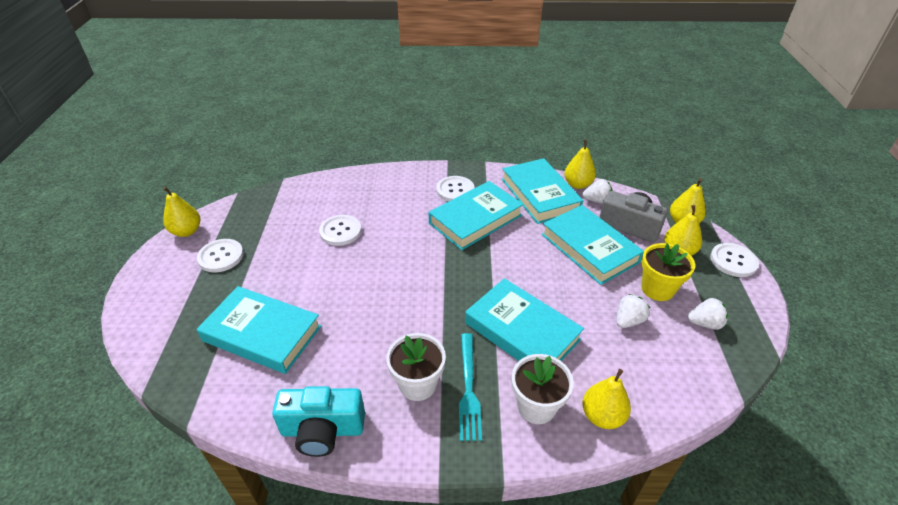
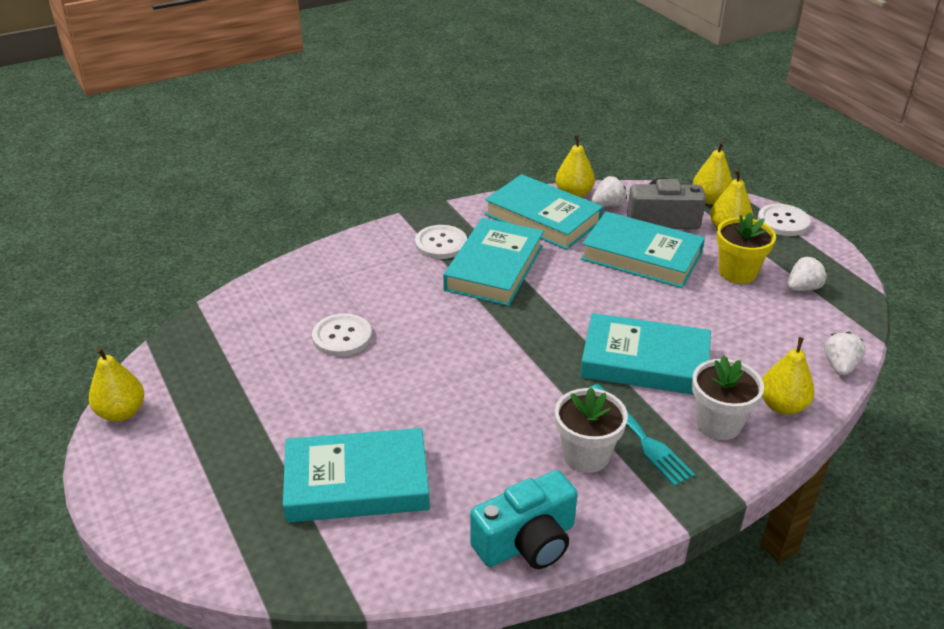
camera: 30 degrees left, 5 degrees down
white button [197,239,244,272] -> none
white strawberry [616,294,650,328] -> white strawberry moved to [824,332,866,376]

